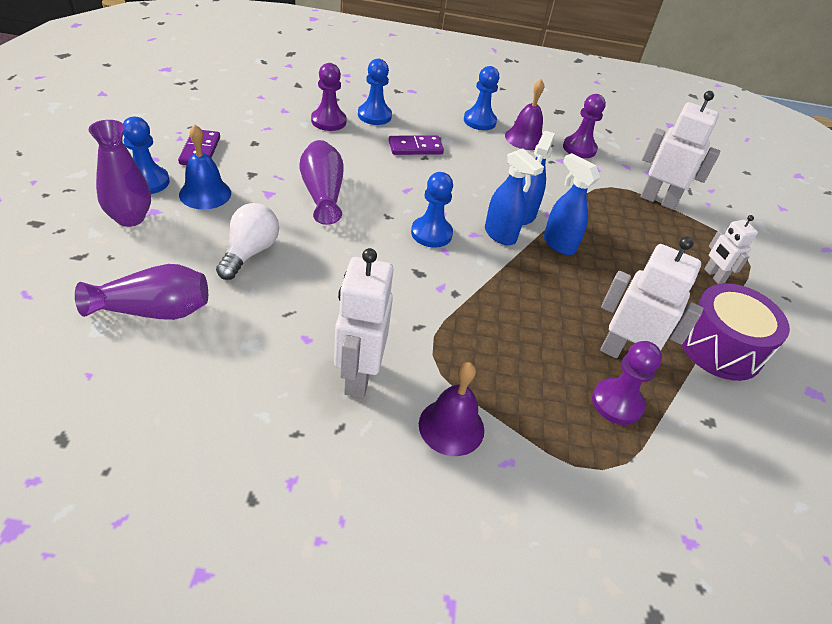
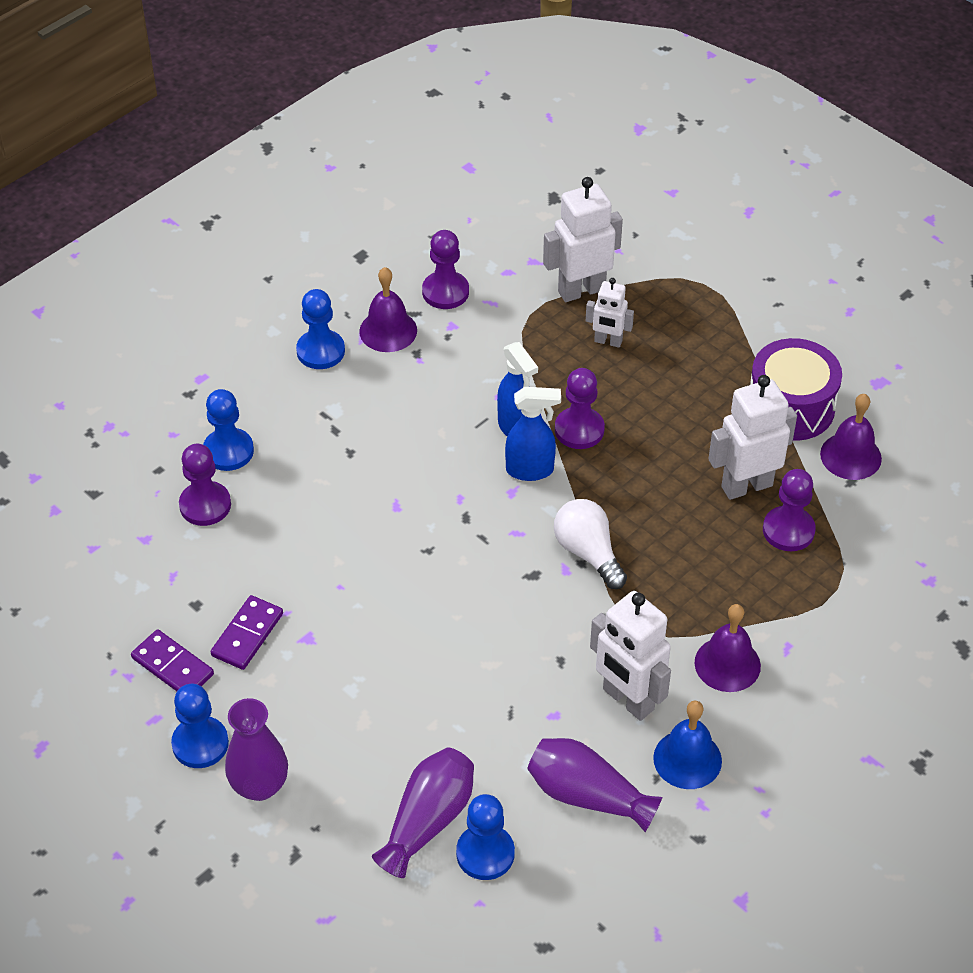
camera: 45 degrees left, 5 degrees up
blue bell [179,125,231,209] -> blue bell moved to [653,701,722,789]
white light bulb [216,203,279,280] -> white light bulb moved to [554,499,627,589]
purple vase [300,140,344,225] -> purple vase moved to [527,738,662,832]
purple domino [389,136,444,155] -> purple domino moved to [211,595,283,670]
blue pawn [411,172,453,248] -> blue pawn moved to [456,794,515,880]
blue spray bottle [544,153,600,255] -> purple pawn [555,368,605,449]
white robot [704,215,758,284] -> white robot moved to [586,278,634,348]
none -> purple bell [820,394,882,480]

